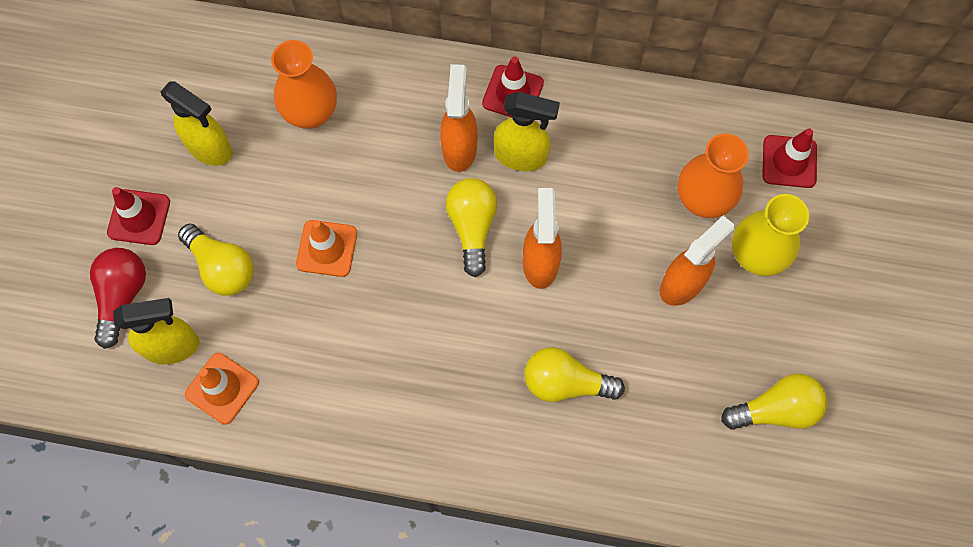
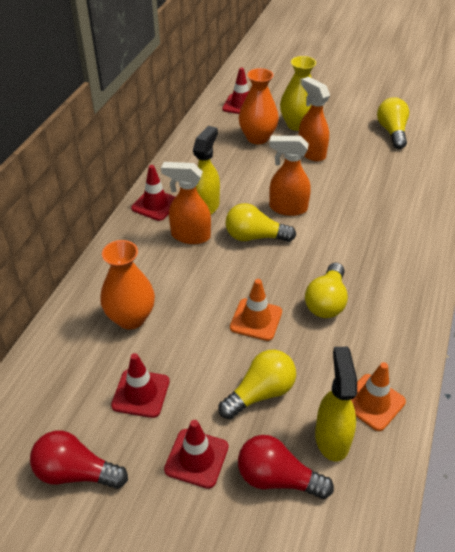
camera: 80 degrees left, 25 degrees down
yellow spray bottle [161,82,232,166] -> red traffic cone [111,353,170,418]
yellow light bulb [524,347,625,402] -> yellow light bulb moved to [305,263,348,318]
none -> red light bulb [30,431,128,489]

